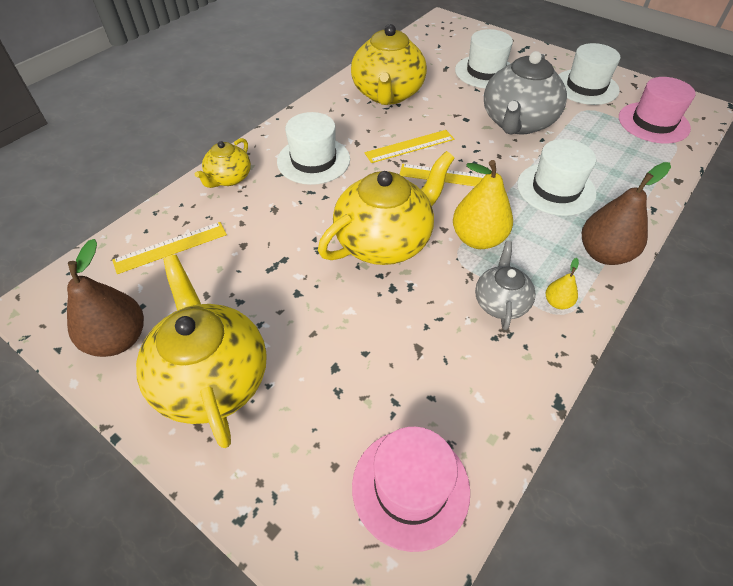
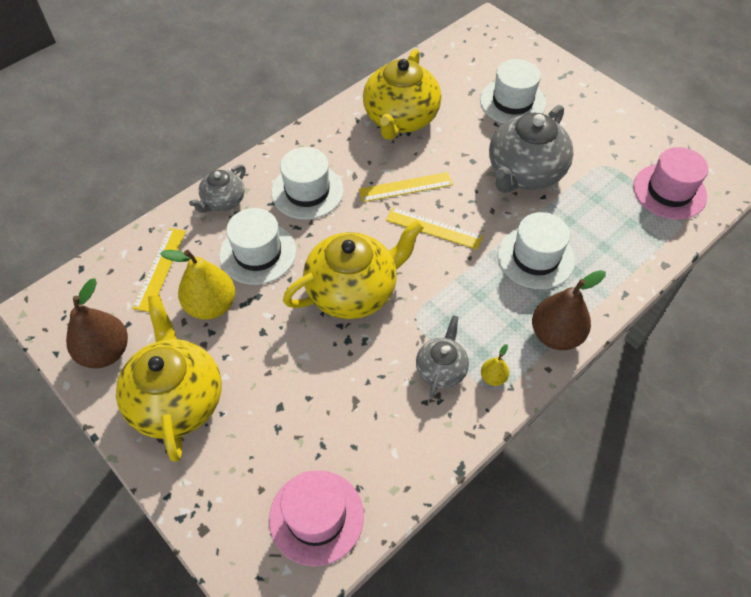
camera: 10 degrees right, 5 degrees up
yellow ruler [112,222,227,274] -> yellow ruler turned 60 degrees counterclockwise [132,228,186,312]
yellow teapot [195,138,251,188] -> grey teapot [189,165,246,213]
yellow pear [453,160,513,249] -> yellow pear moved to [160,250,235,320]
white hat [558,43,620,105] -> white hat moved to [219,208,296,285]

